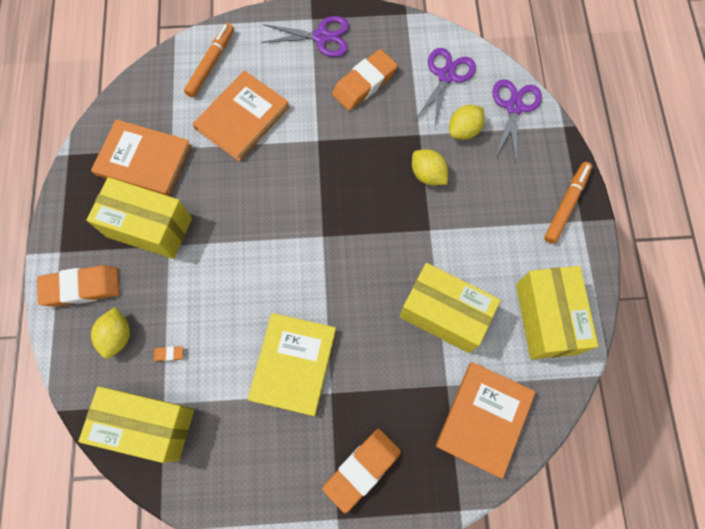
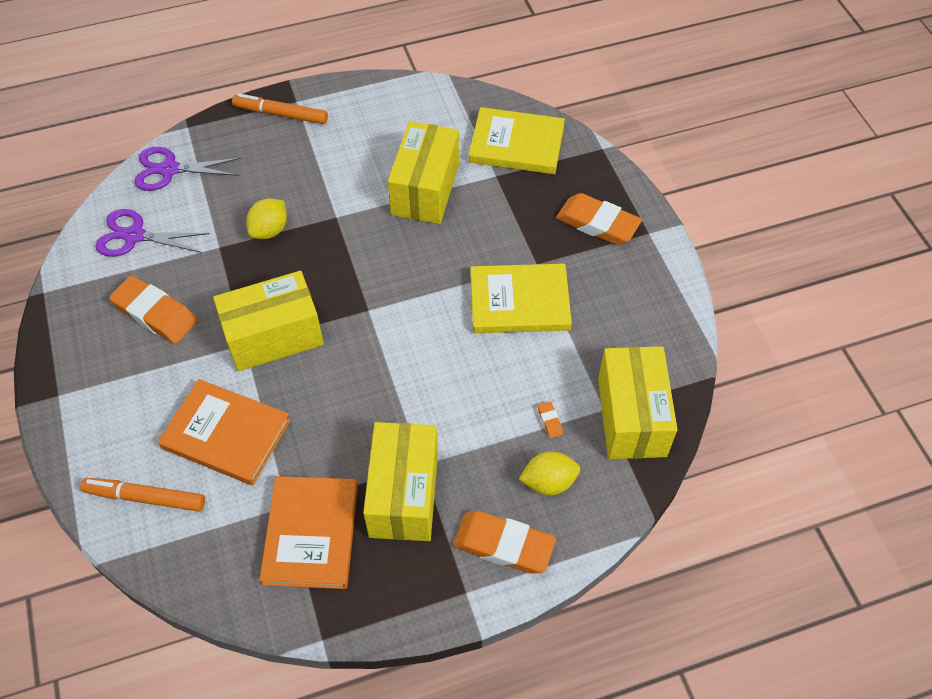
camera: 105 degrees left, 15 degrees down
orange eraser [37,265,120,307] -> orange eraser turned 45 degrees counterclockwise [453,511,556,574]
purple scissors [261,16,349,57] -> none
orange book [436,362,536,479] -> yellow book [469,107,565,174]
yellow lemon [449,105,485,140] -> none
yellow box [516,266,598,359] -> yellow box moved to [213,271,324,371]

